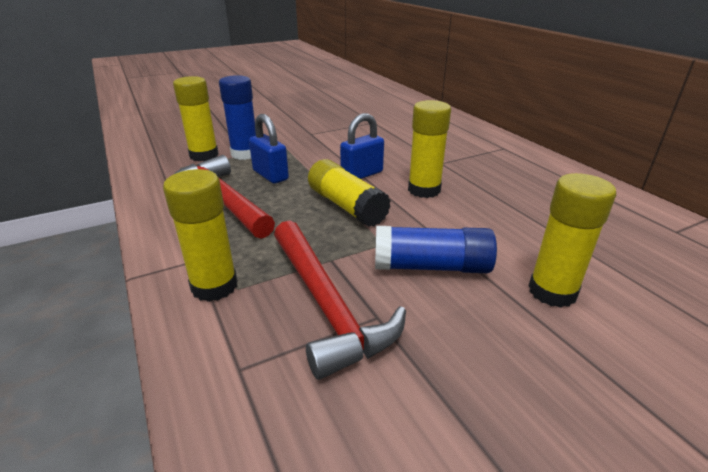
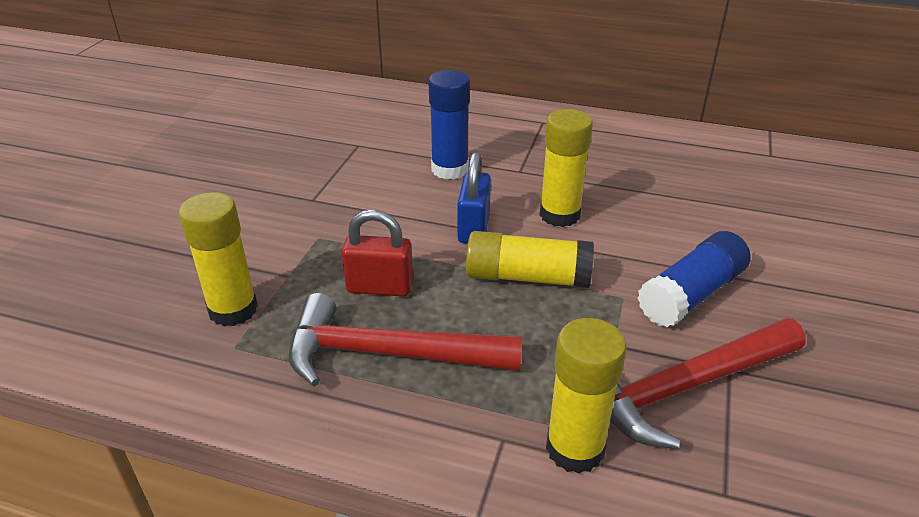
camera: 45 degrees left, 5 degrees up
blue glue stick [219,75,256,160] -> blue glue stick moved to [429,70,470,179]
blue padlock [249,114,289,184] -> red padlock [342,209,413,297]
red hammer [274,220,406,380] -> red hammer turned 135 degrees clockwise [610,318,806,449]
yellow glue stick [529,173,616,308] -> none

